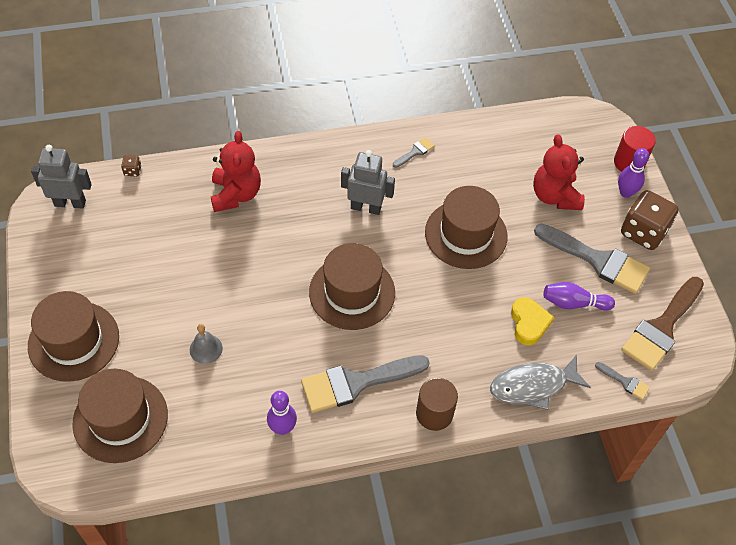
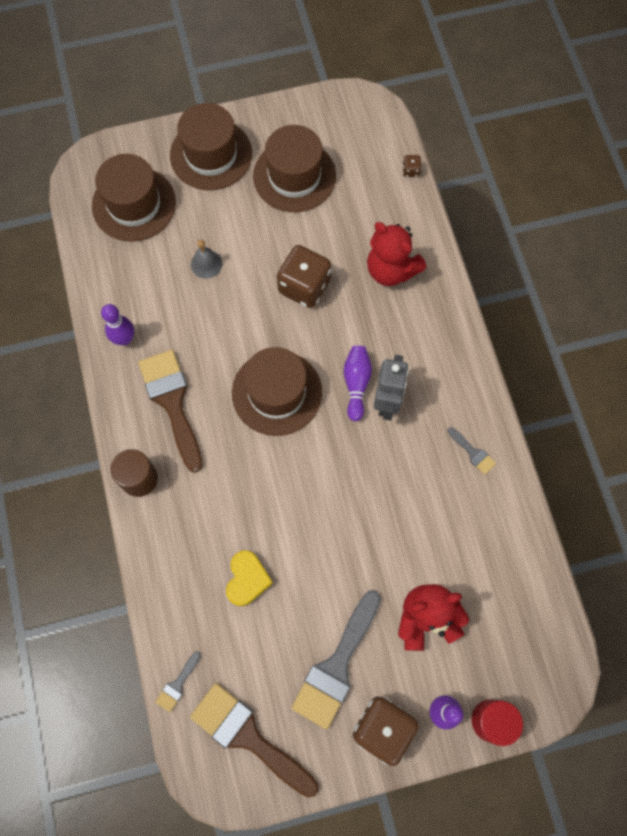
camera: 90 degrees right, 15 degrees up
grey robot [31,145,92,208] -> none
red teddy bear [211,131,261,212] -> red teddy bear turned 45 degrees clockwise [367,222,427,286]
grey brush [301,355,430,413] -> brown brush [138,350,203,473]
brown hat [425,186,508,269] -> brown hat moved to [253,125,336,212]
grey fish [490,355,591,410] -> none
yellow heart [511,297,554,346] -> yellow heart turned 75 degrees counterclockwise [226,550,273,606]
purple bowling pin [543,282,615,311] -> purple bowling pin moved to [344,346,372,421]
none -> brown dice [277,245,331,308]

